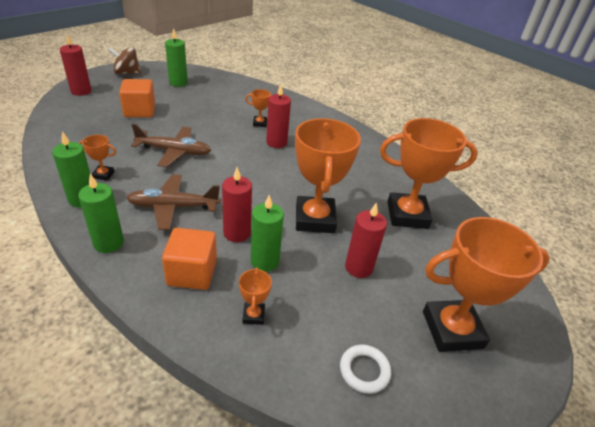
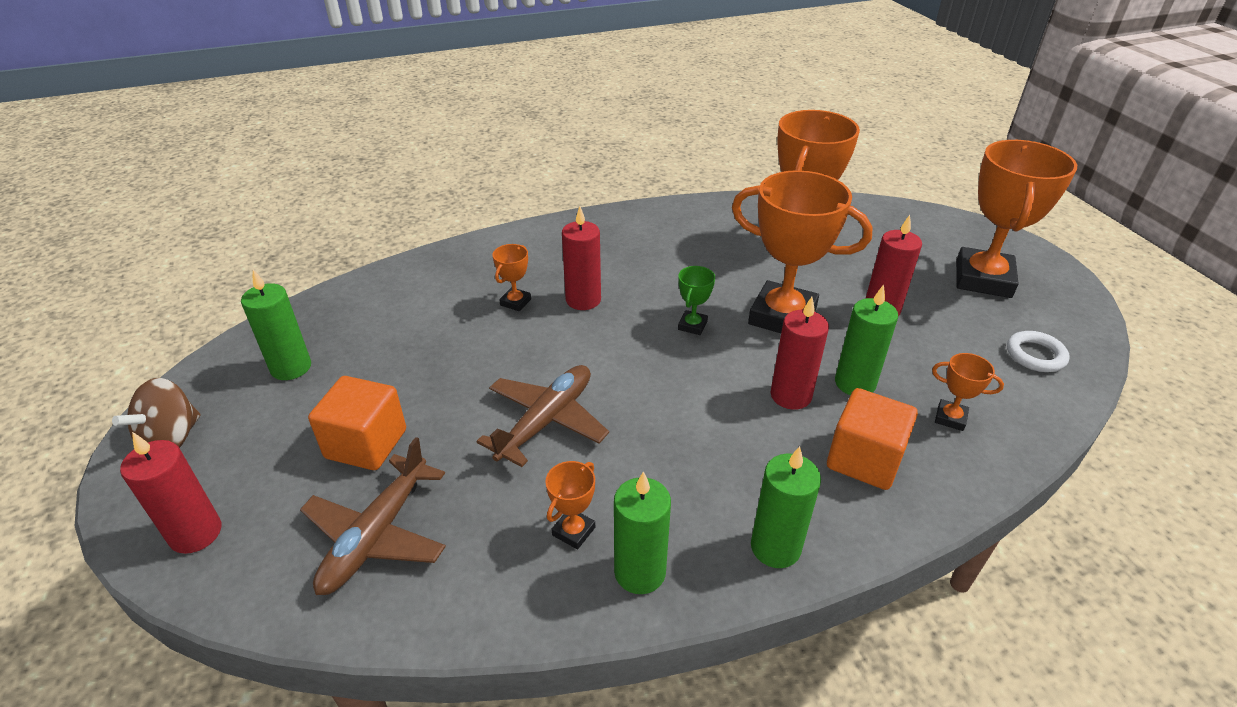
camera: 60 degrees left, 0 degrees up
brown plane [126,174,220,230] -> brown plane moved to [300,437,446,595]
none -> green trophy [678,266,715,335]

